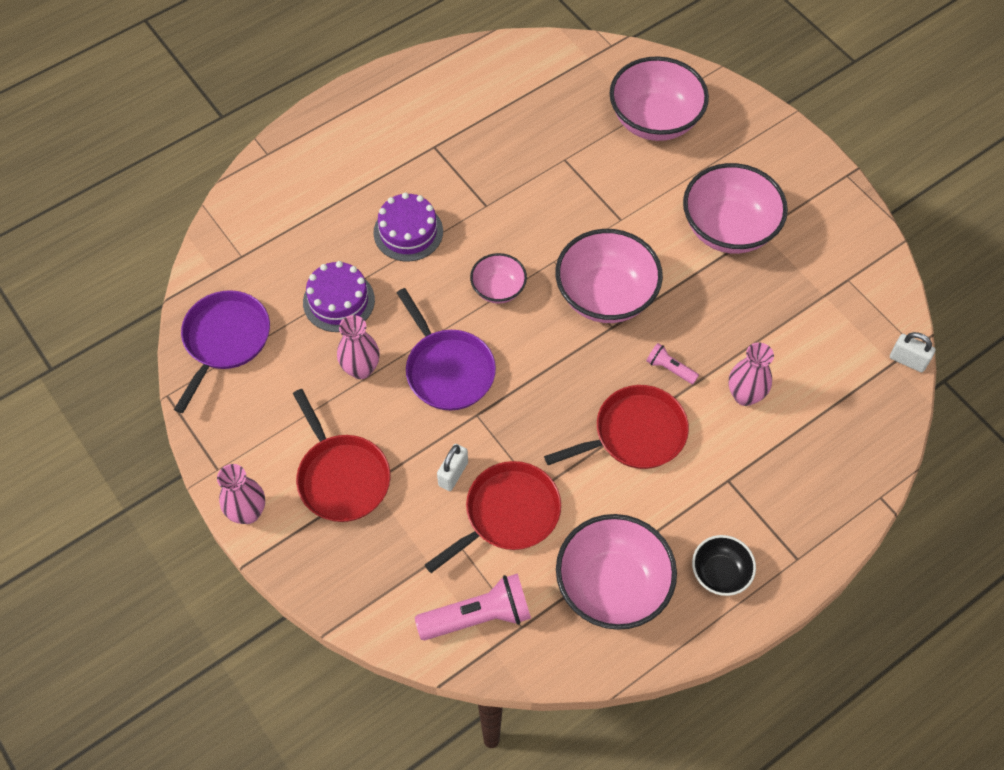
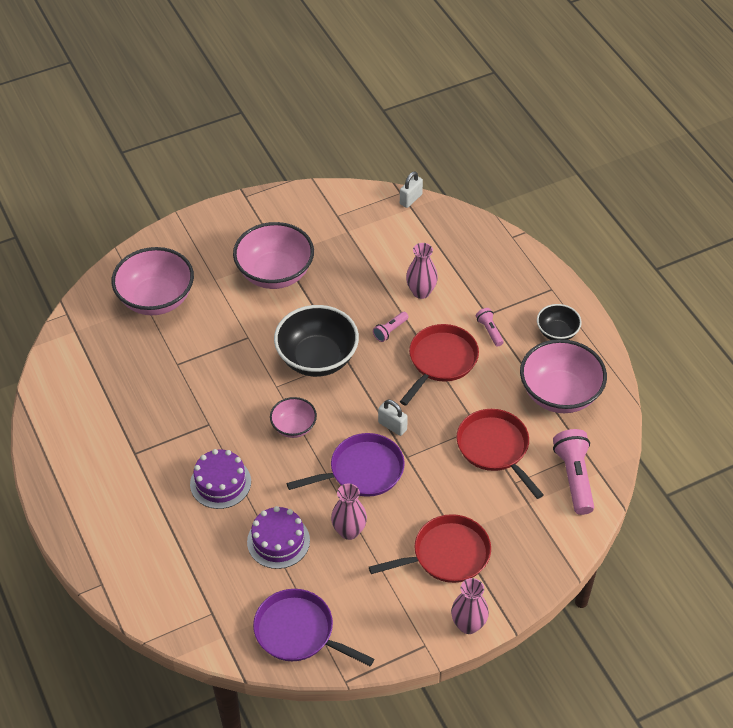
camera: 80 degrees left, 10 degrees down
white padlock [437,444,468,491] -> white padlock moved to [378,400,408,436]
red pan [544,385,689,469] -> red pan turned 45 degrees clockwise [400,324,479,406]
pink bowl [555,229,663,323] -> black bowl [274,305,359,377]
none -> pink flashlight [476,308,504,347]

